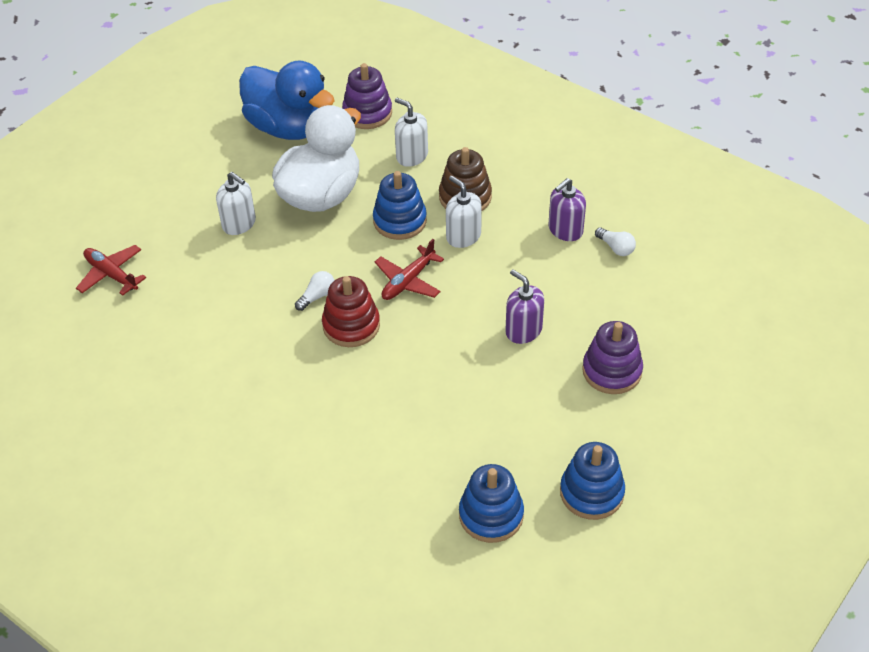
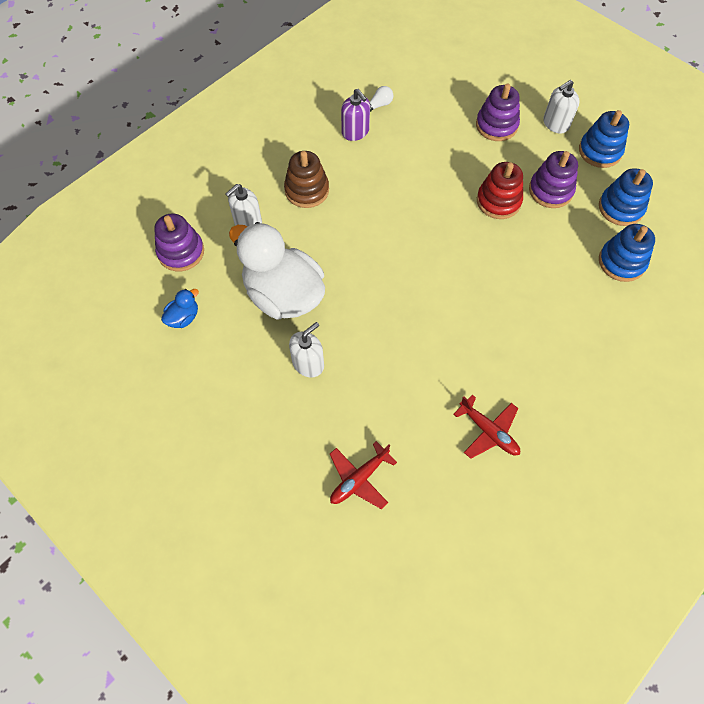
camera: 85 degrees left, 15 degrees up
blue duck [239,61,335,140] -> blue duck [161,289,199,328], size x0.41
white light bulb [295,271,335,311] -> none
red stacking toy [322,276,380,347] -> red stacking toy moved to [477,162,523,219]
blue stacking toy [373,171,427,240] -> blue stacking toy moved to [599,224,655,282]
red plane [375,239,444,300] -> red plane moved to [454,395,520,459]
white soap dispenser [446,176,482,248] -> white soap dispenser moved to [543,80,580,133]
purple soap dispenser [505,270,544,344] -> none
none -> purple stacking toy [529,151,578,208]

